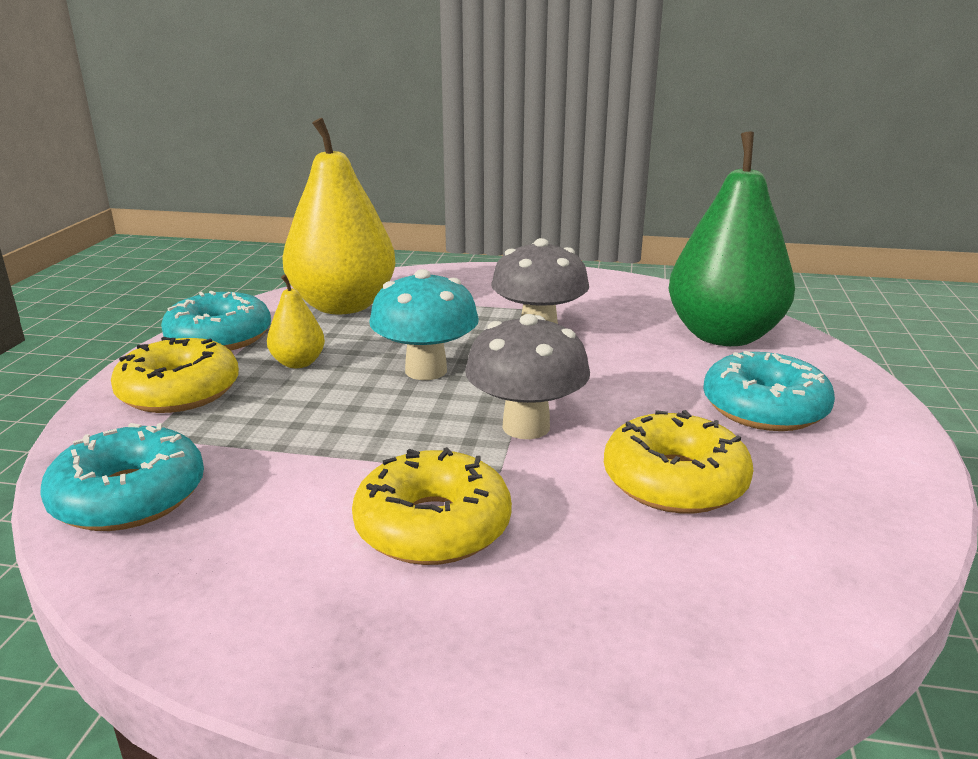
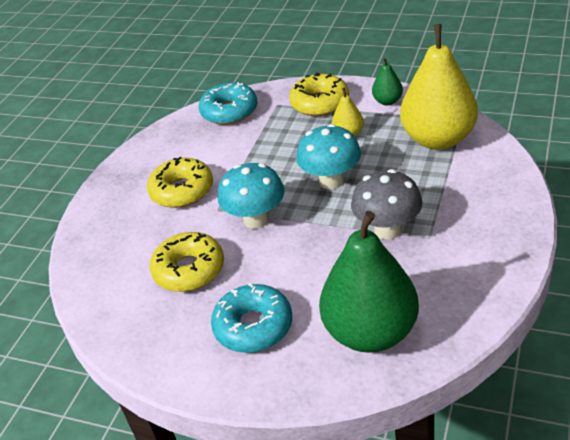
camera: 105 degrees right, 15 degrees up
turquoise donut [161,291,271,351] -> green pear [372,57,403,105]
grey mushroom [465,314,590,439] -> turquoise mushroom [218,163,285,229]

